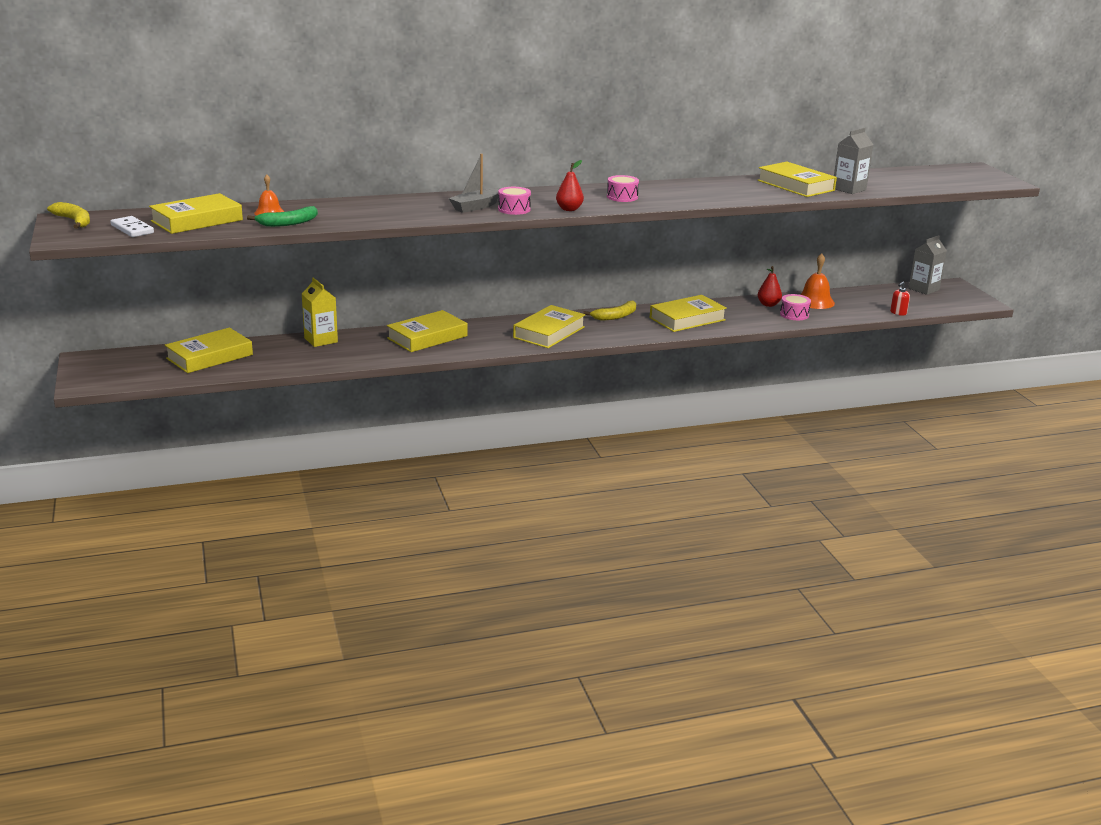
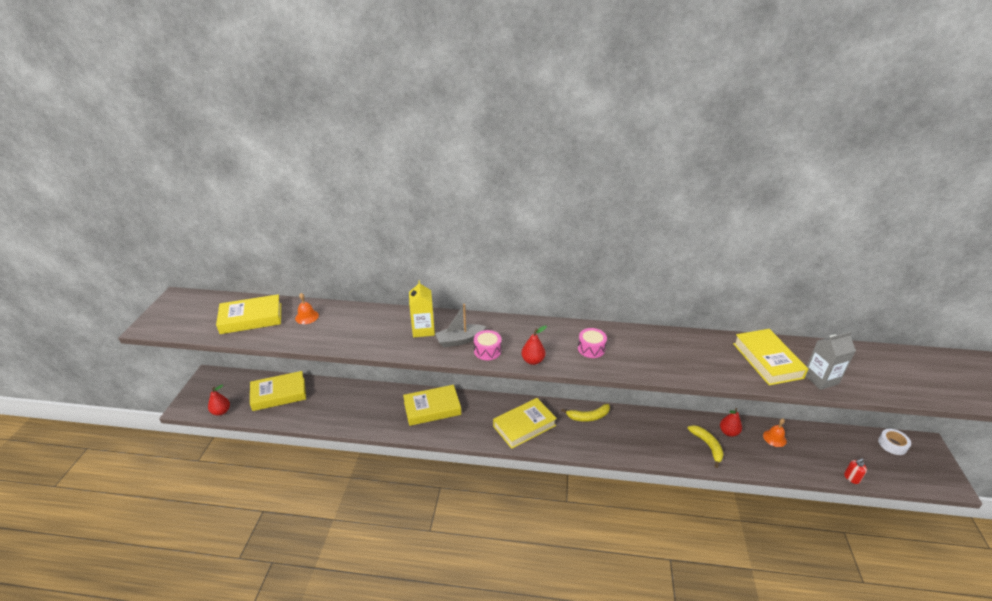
camera: 25 degrees right, 10 degrees up
yellow banana [47,202,90,229] -> yellow banana moved to [687,425,724,468]
white domino [110,216,154,237] -> none
green banana [247,206,318,227] -> none
yellow carton [302,277,338,347] -> yellow carton moved to [409,280,435,338]
yellow book [650,295,727,332] -> none
pink drum [780,294,811,320] -> none
orange bell [800,253,835,309] -> orange bell [763,419,787,447], size x0.65
grey carton [908,235,947,295] -> white tape [878,429,911,455]
none -> red pear [208,385,230,416]

